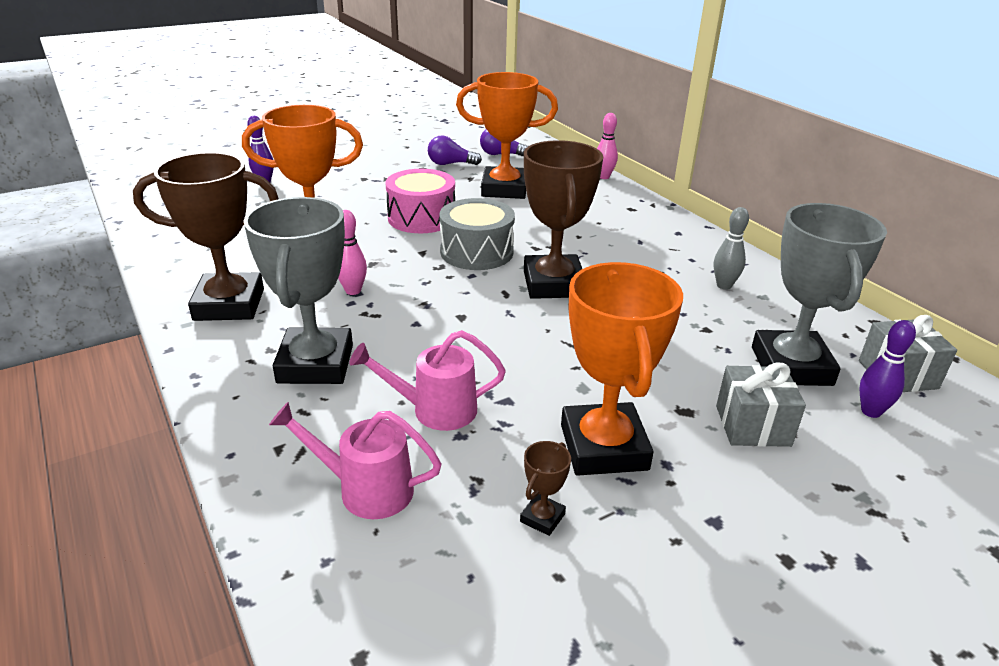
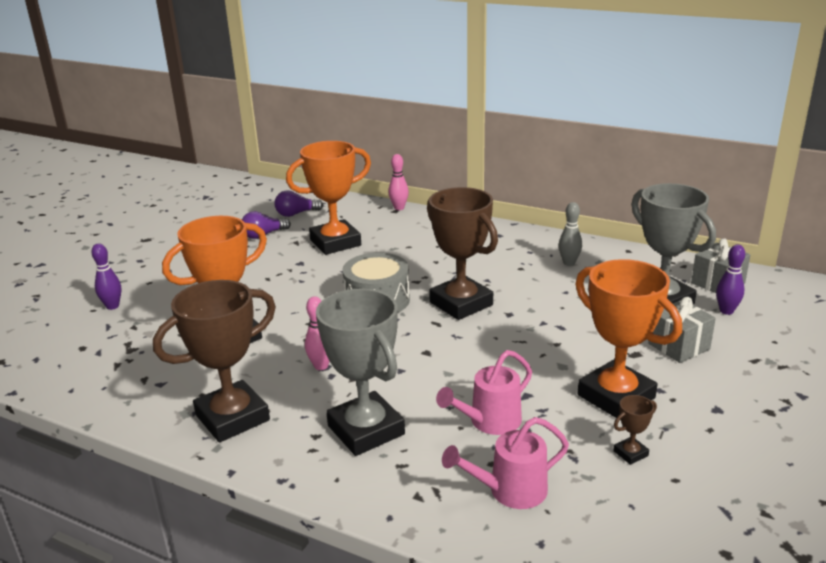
camera: 30 degrees left, 5 degrees down
pink drum [385,169,455,233] -> none
brown trophy [520,441,571,536] -> brown trophy turned 60 degrees clockwise [613,395,657,465]

